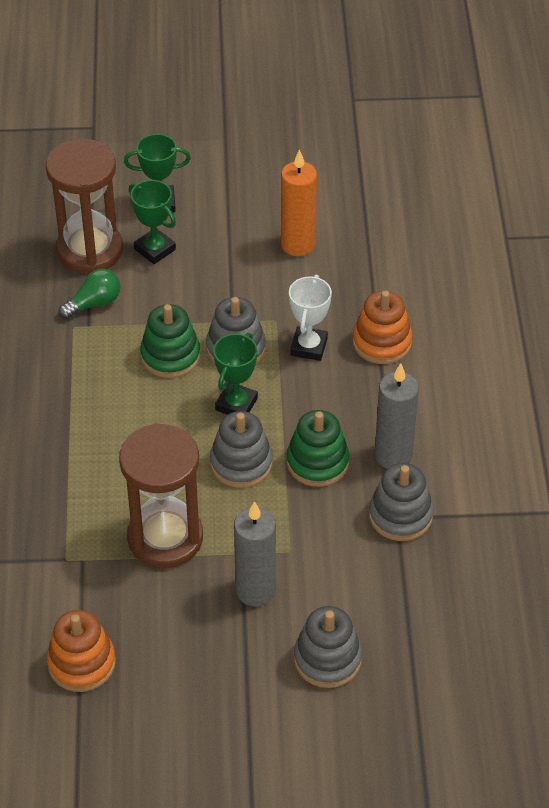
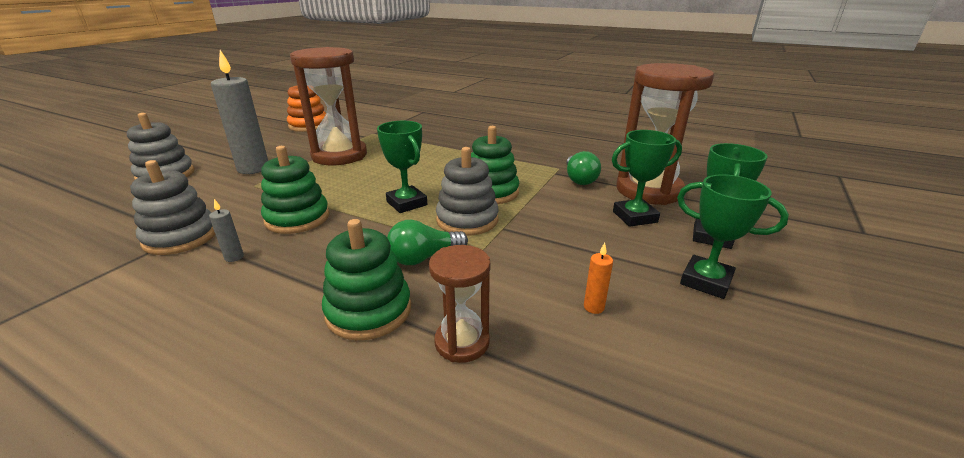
camera: 120 degrees right, 20 degrees down
grey stacking toy [210,411,273,488] -> none
orange candle [281,149,317,256] -> orange candle [584,243,613,314], size x0.41
white trophy [289,275,332,361] -> green light bulb [387,219,468,265]
orange stacking toy [352,290,412,364] -> green stacking toy [322,219,411,340]
grey candle [375,363,419,468] -> grey candle [209,199,244,262], size x0.41
none -> brown hourglass [429,245,491,363]
none -> green trophy [677,174,789,299]

